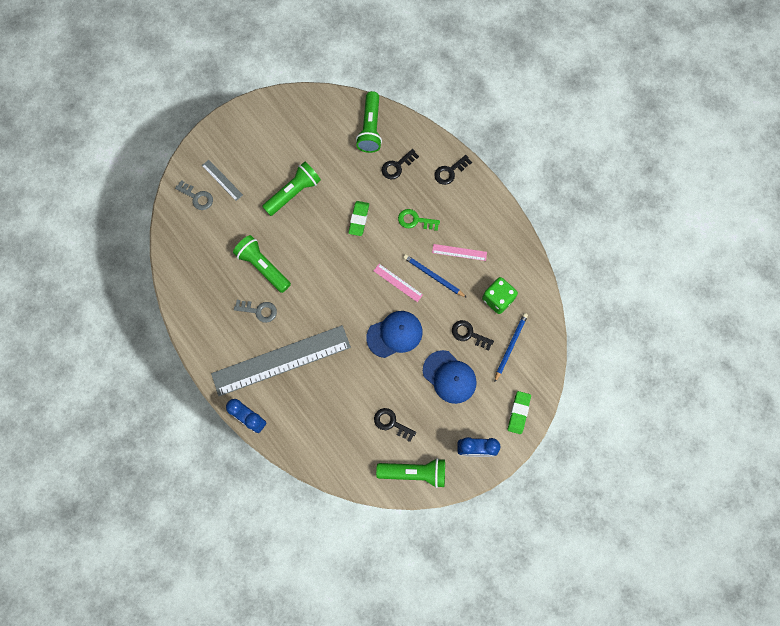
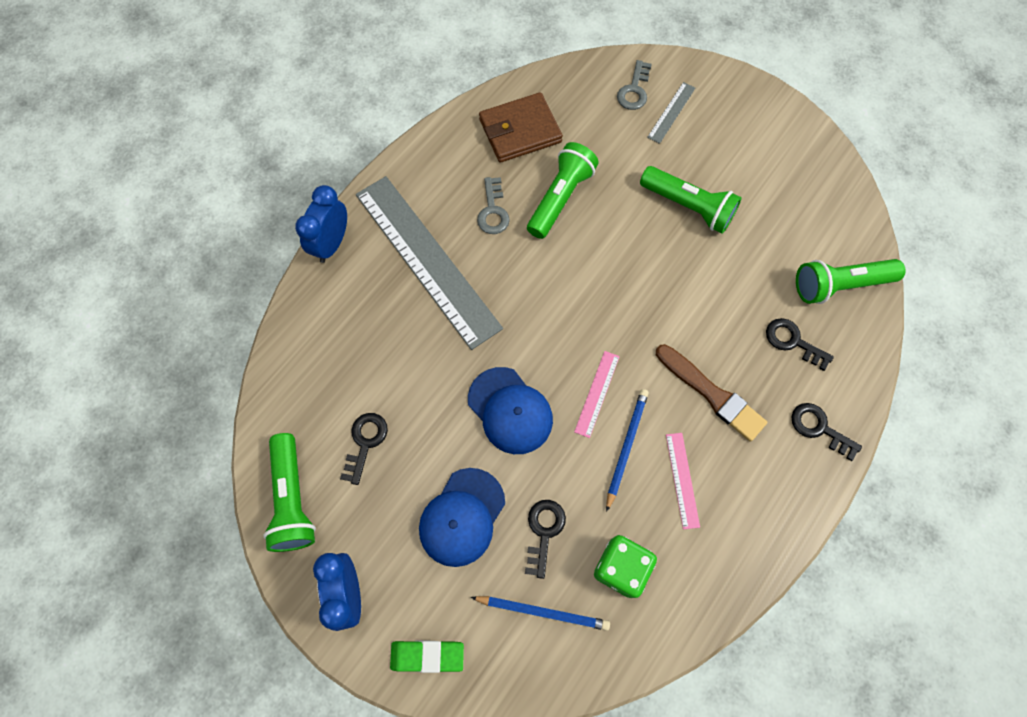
camera: 75 degrees right, 5 degrees down
green eraser [348,201,369,236] -> none
green key [398,209,440,231] -> brown brush [656,344,767,441]
none -> brown wallet [479,92,563,163]

